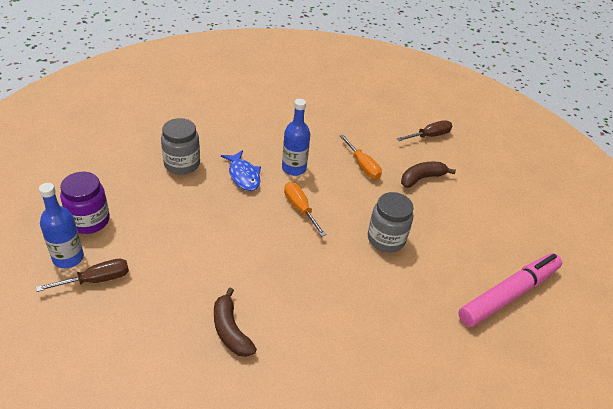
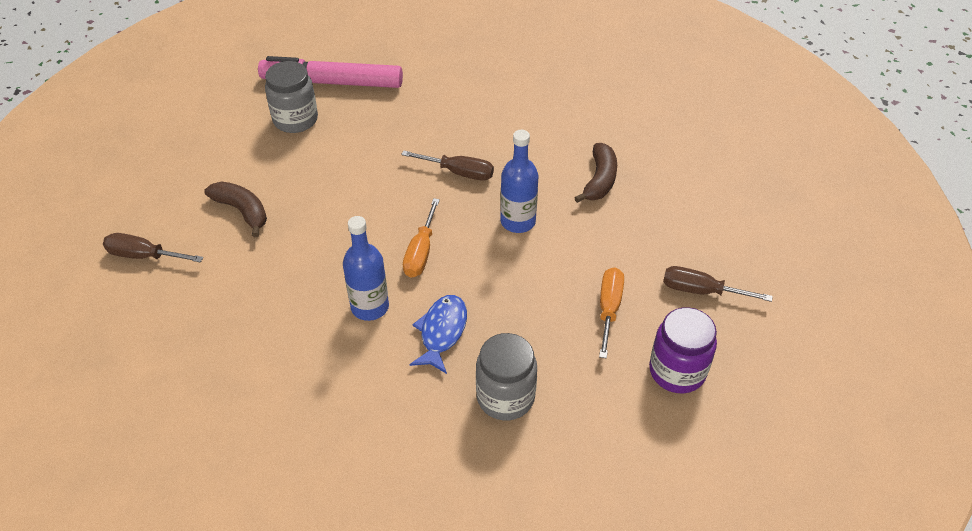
camera: 135 degrees left, 5 degrees up
blue bottle [39,183,84,268] -> blue bottle moved to [500,130,539,233]
orange screwdriver [340,135,382,179] -> orange screwdriver moved to [599,267,624,359]
grey jar [368,192,414,252] -> grey jar moved to [265,61,318,133]
brown banana [401,162,456,188] -> brown banana turned 150 degrees counterclockwise [204,181,267,237]
none -> brown screwdriver [401,150,494,181]

